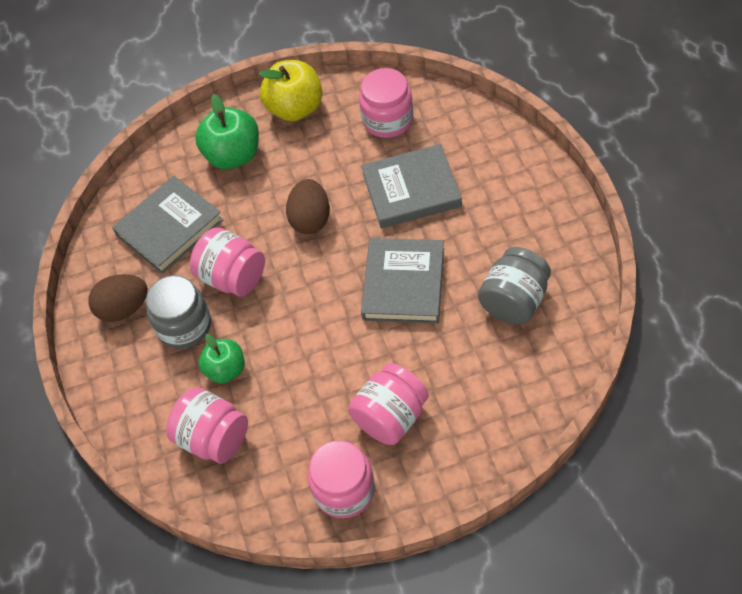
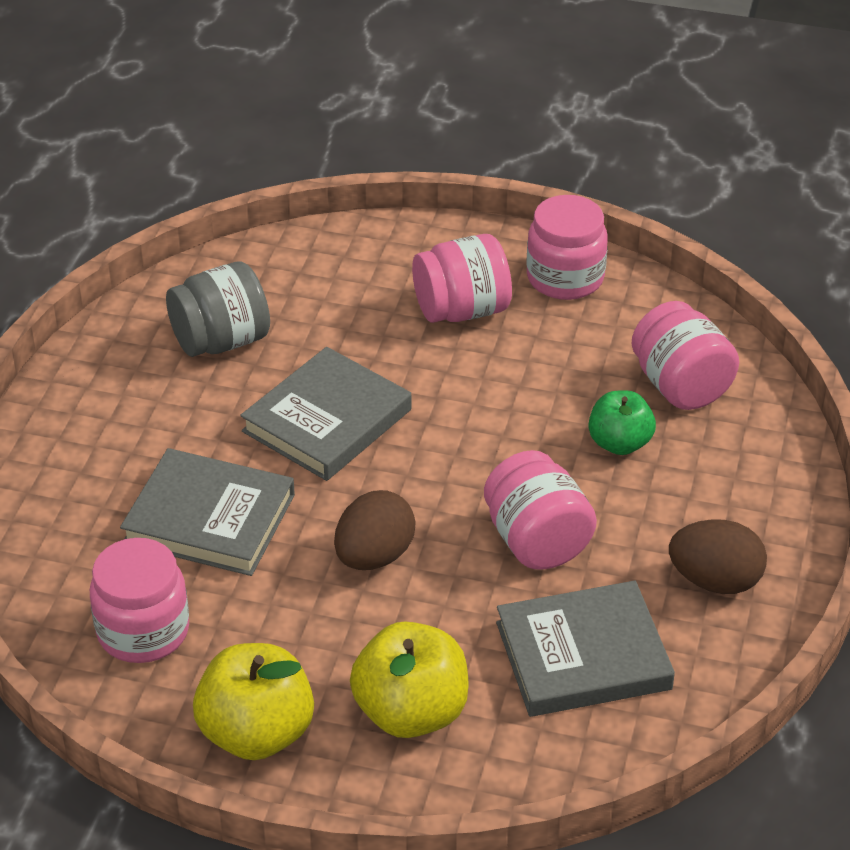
camera: 155 degrees left, 15 degrees down
grey jar [146,275,211,349] -> none
green apple [195,94,259,169] -> yellow apple [350,621,469,738]

